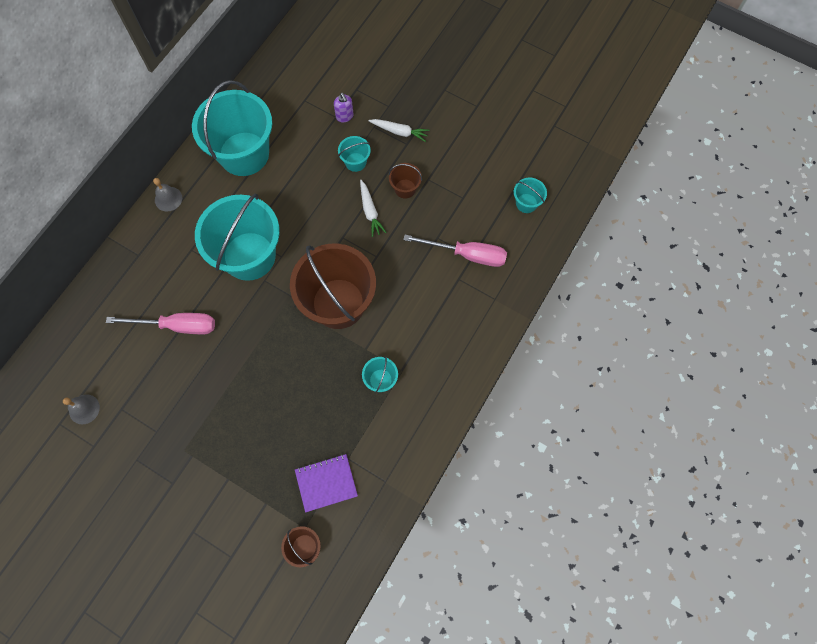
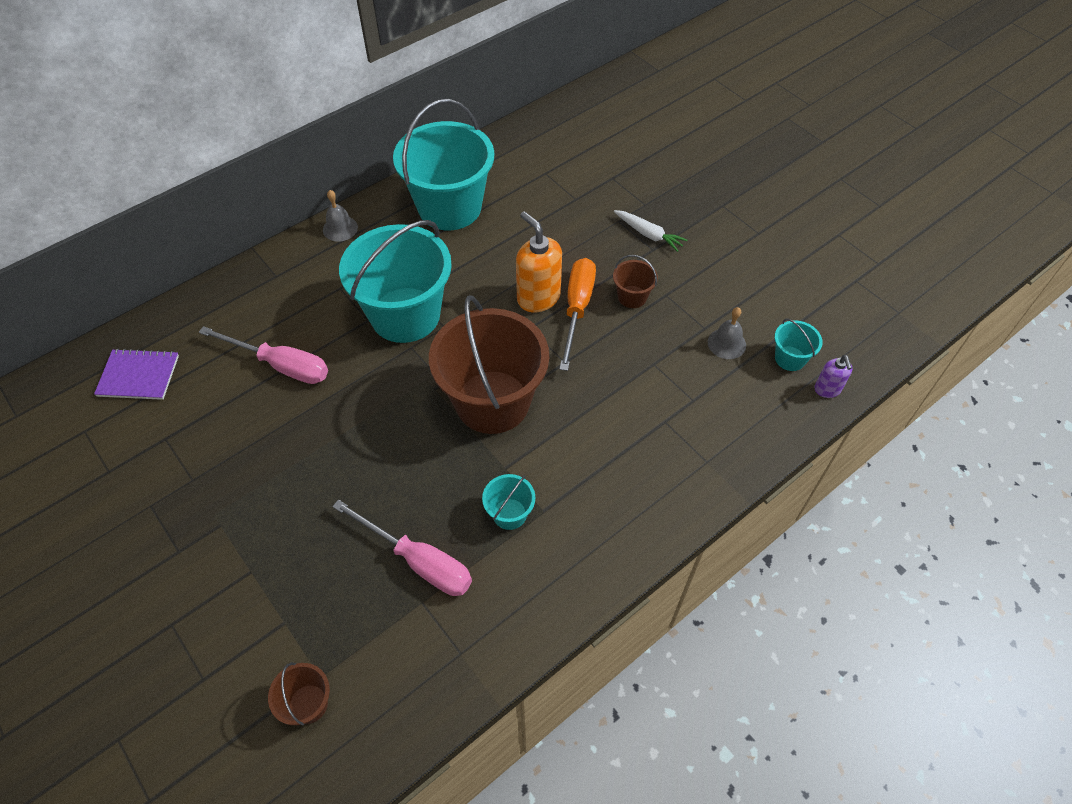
camera: 20 degrees right, 15 degrees down
grey bell [63,394,100,424] -> grey bell moved to [708,307,746,359]
purple notebook [295,454,358,512] -> purple notebook moved to [94,349,179,400]
purple soap dispenser [334,93,354,122] -> purple soap dispenser moved to [814,355,853,398]
turquoise bucket [338,136,371,172] -> none
white carrot [360,180,387,237] -> orange screwdriver [559,258,596,371]
pink screwdriver [403,235,507,267] -> pink screwdriver moved to [332,499,472,596]
none -> orange soap dispenser [516,211,562,312]

